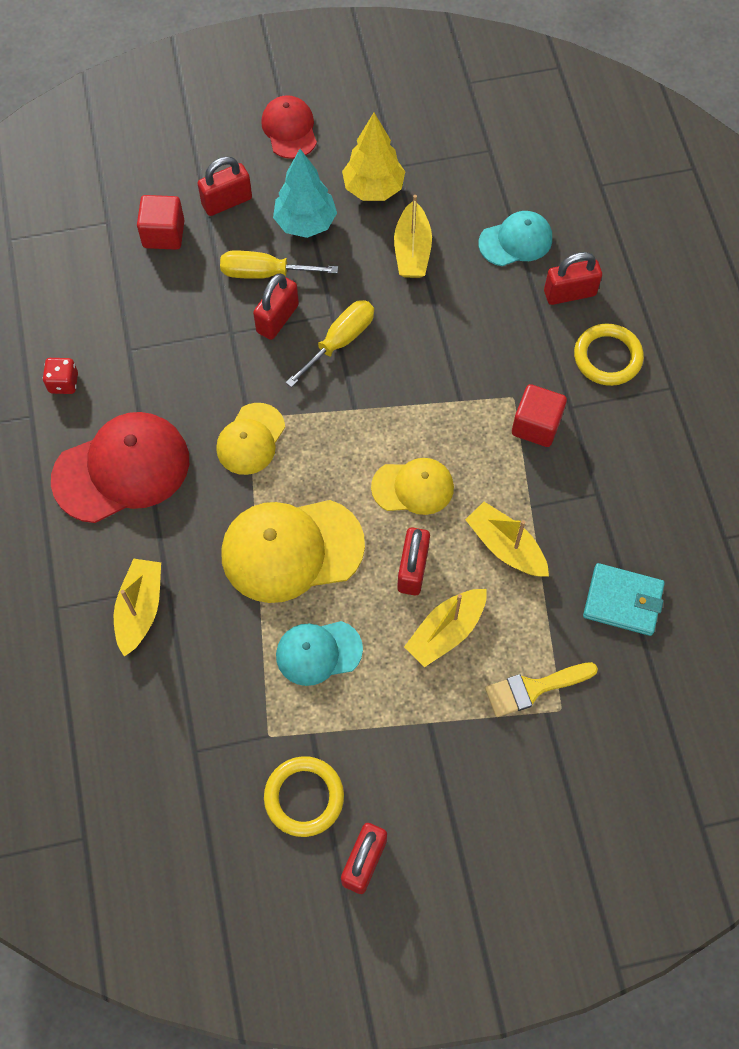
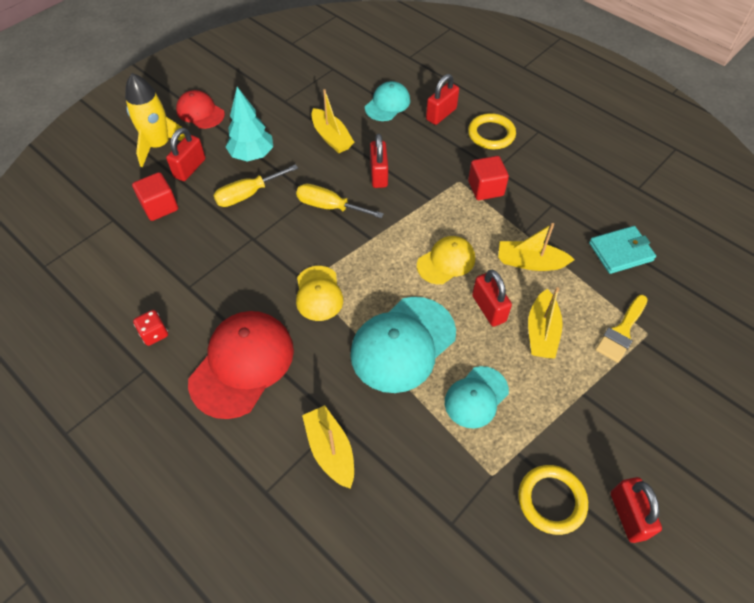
camera: 35 degrees left, 10 degrees down
yellow cap [221,500,365,603] -> turquoise cap [350,297,456,393]
red padlock [253,273,299,340] -> red padlock moved to [370,134,388,188]
yellow screwdriver [285,300,374,388] -> yellow screwdriver turned 75 degrees counterclockwise [296,184,384,218]
yellow tree [342,113,405,201] -> none
none -> yellow rocket [125,73,185,167]

